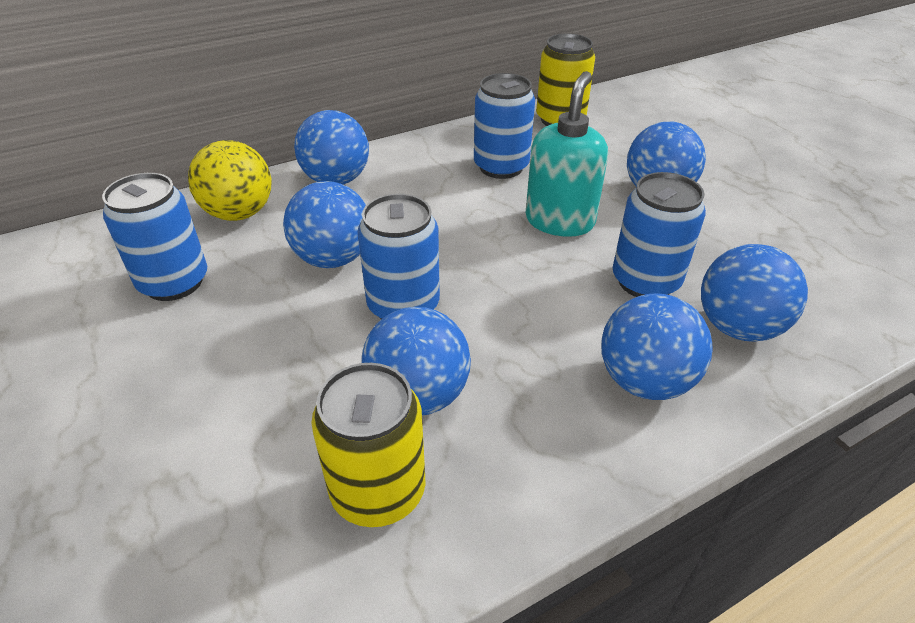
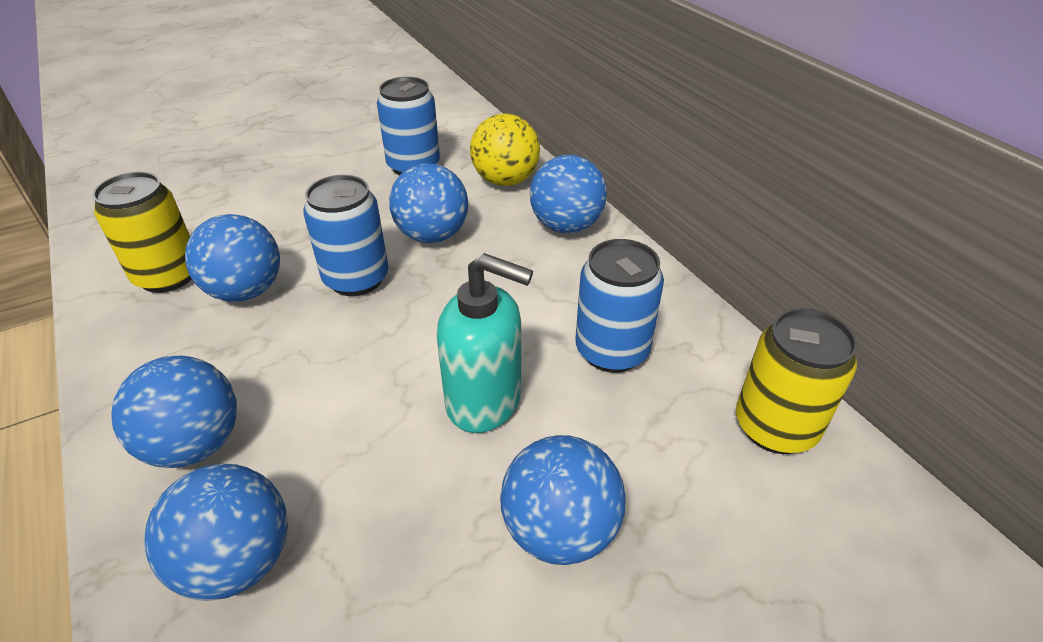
camera: 90 degrees right, 0 degrees up
blue can [613,172,706,297] -> none

